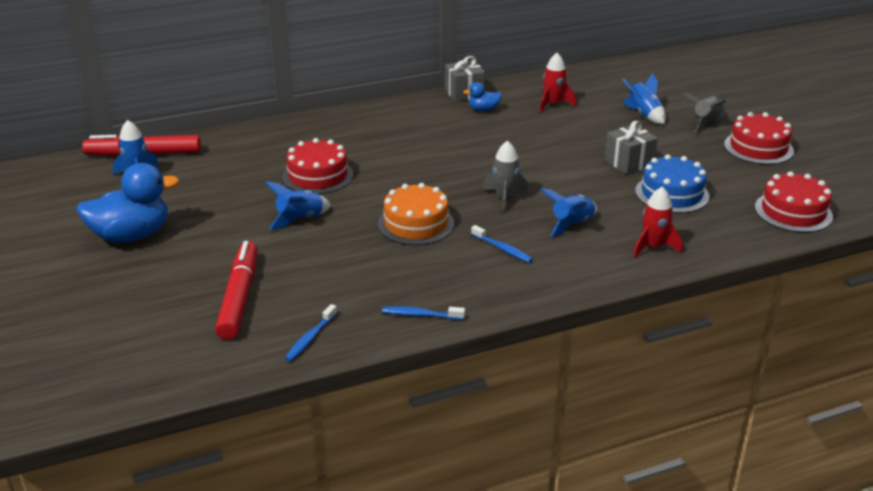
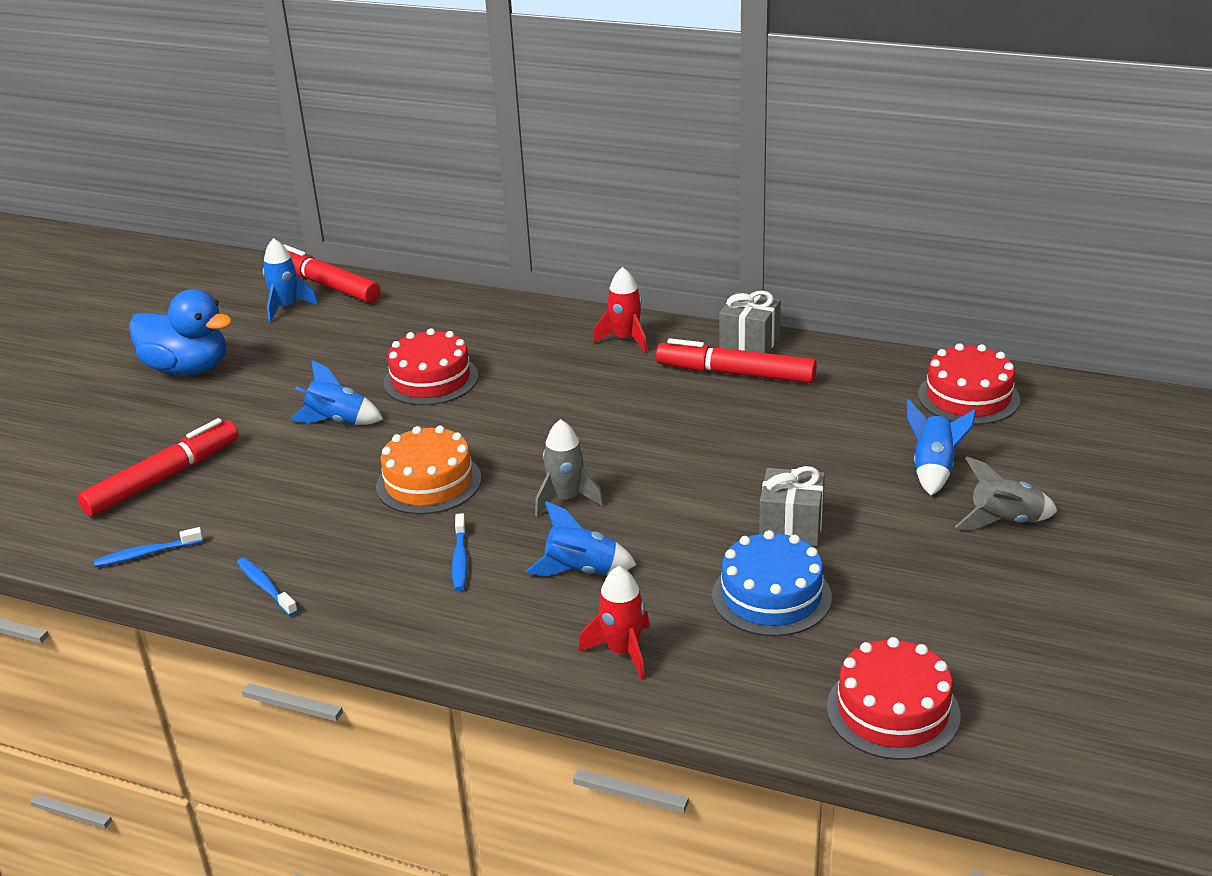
camera: 45 degrees right, 0 degrees up
blue duck [463,82,502,111] -> red marker [656,338,817,383]
red rocket [540,53,576,112] -> red rocket moved to [593,267,647,353]
red cake [724,112,794,165] -> red cake moved to [918,343,1020,425]

